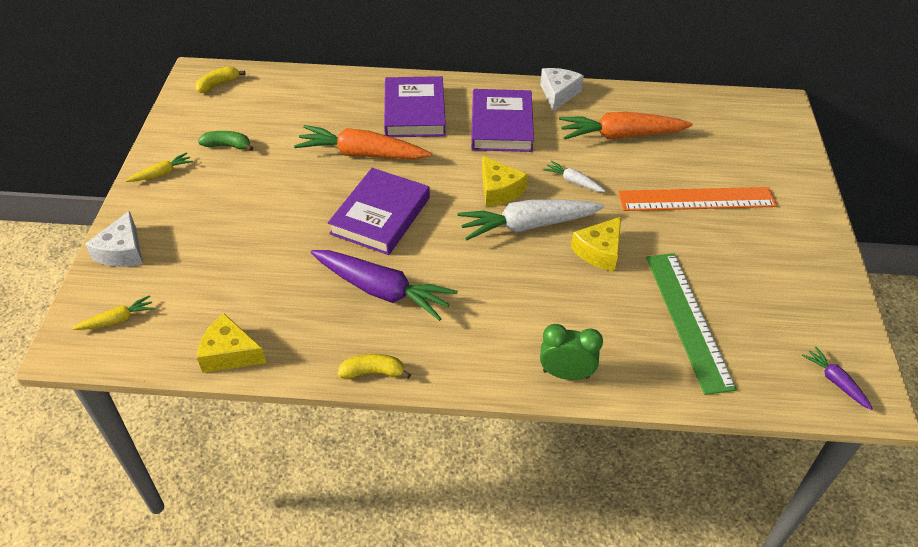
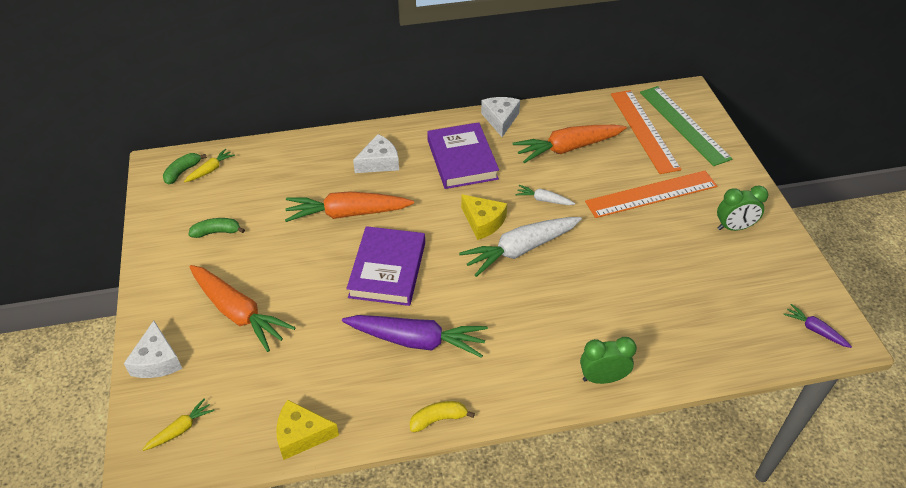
camera: 15 degrees left, 0 degrees up
yellow carrot [126,152,193,182] -> yellow carrot moved to [184,149,235,182]
yellow banana [195,66,245,93] -> green banana [163,153,207,185]
purple book [384,76,446,137] -> white cheese [353,134,399,173]
yellow cheese [571,217,621,272] -> none
green ruler [646,253,737,395] -> green ruler moved to [640,86,733,166]
none -> orange carrot [189,265,296,352]
none -> orange ruler [611,90,682,174]
none -> green clock [717,185,768,231]

